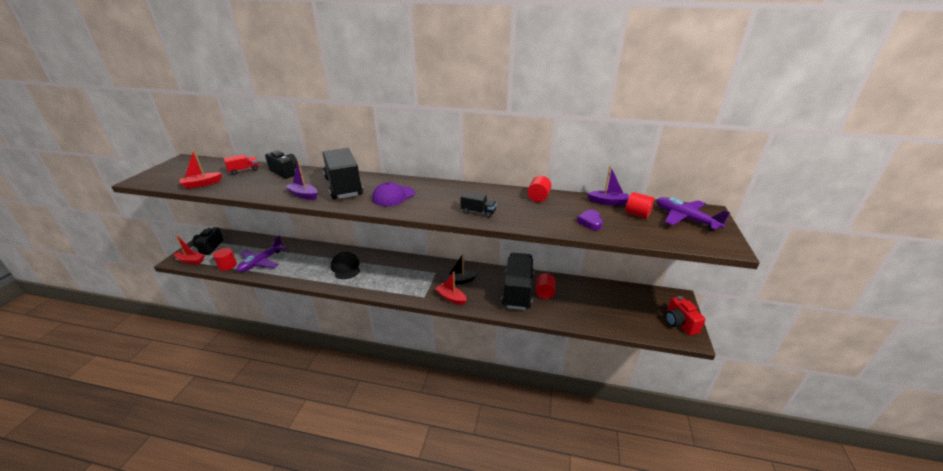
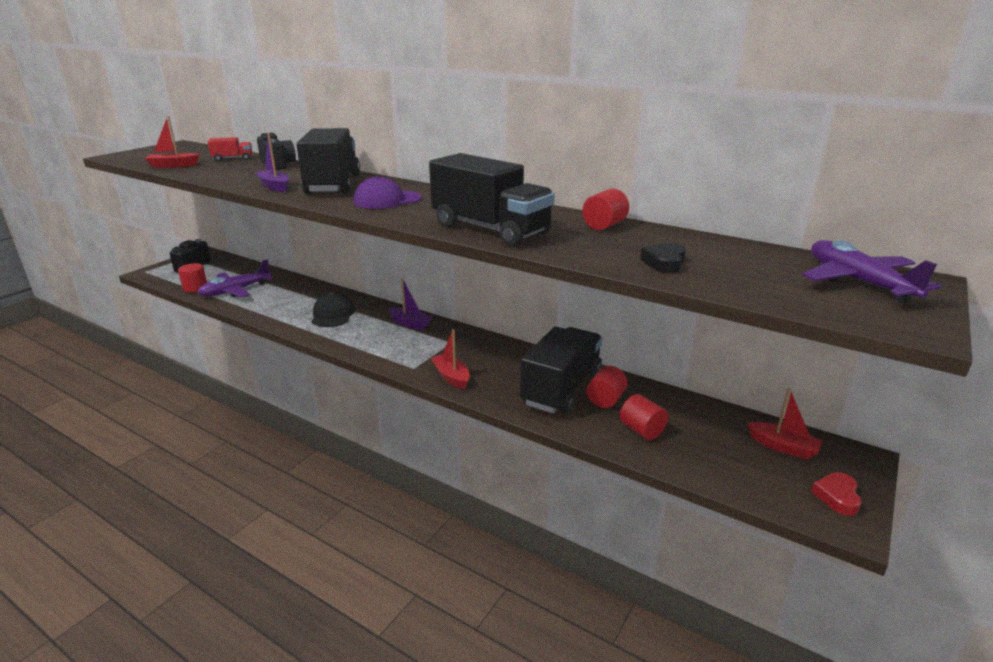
camera: 20 degrees right, 5 degrees down
red boat [174,234,205,265] -> red boat moved to [747,388,822,459]
black boat [443,253,478,284] -> none
black truck [461,192,497,218] -> black truck [429,153,555,246], size x2.22
purple heart [577,210,603,230] -> black heart [640,243,686,273]
purple boat [587,166,629,206] -> purple boat moved to [388,278,432,330]
red cylinder [625,192,654,219] -> red cylinder moved to [620,394,668,440]
red camera [665,296,705,336] -> red heart [811,472,862,516]

